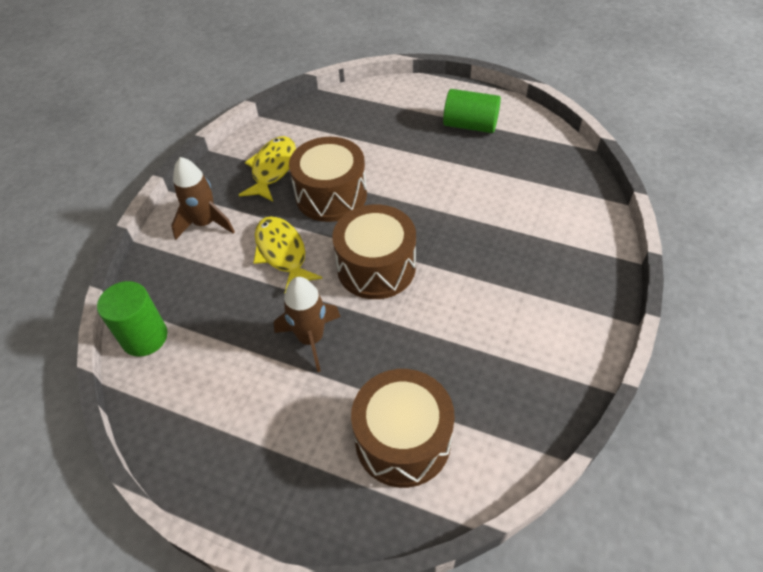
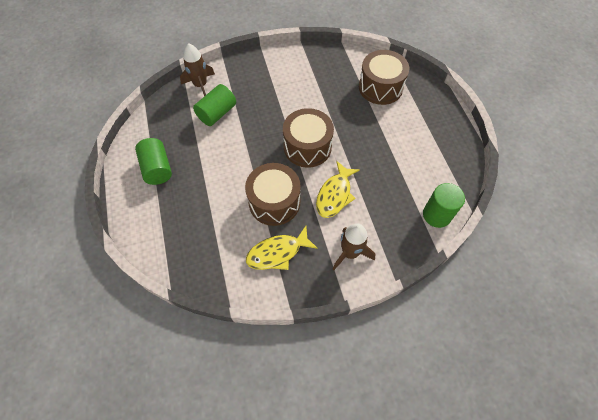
camera: 130 degrees left, 10 degrees up
brown rocket [274,277,341,372] -> brown rocket moved to [180,43,215,96]
none -> green cylinder [193,84,236,126]

